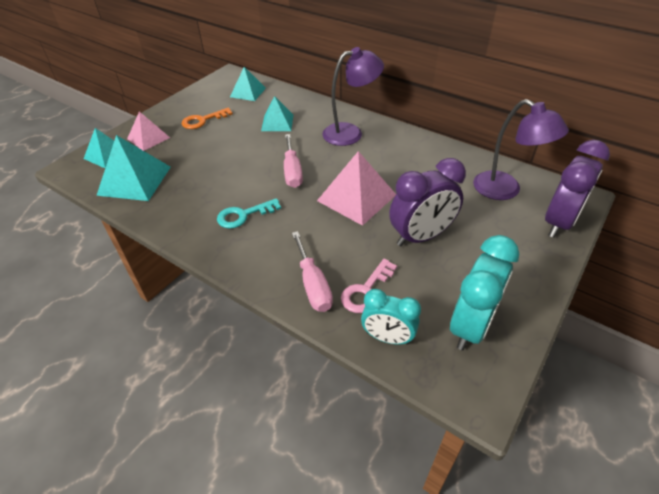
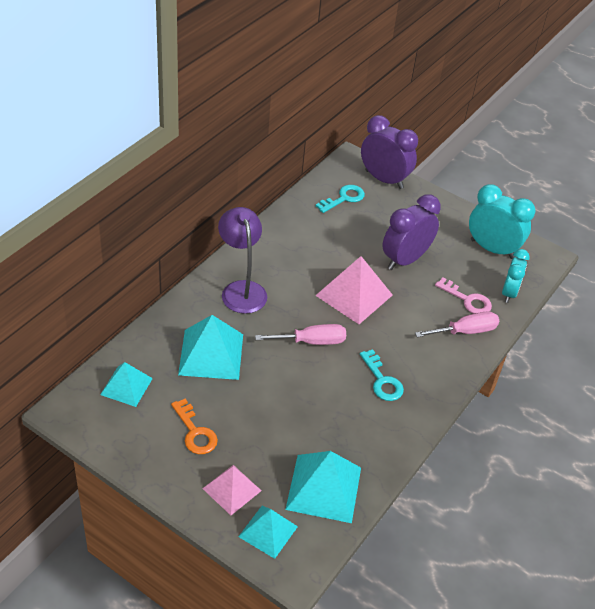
camera: 95 degrees left, 0 degrees up
turquoise pyramid [261,96,293,131] -> turquoise pyramid [178,315,243,380], size x1.59
purple clock [389,158,466,246] -> purple clock turned 105 degrees counterclockwise [382,194,441,270]
purple lamp [473,99,569,200] -> turquoise key [316,185,365,213]

